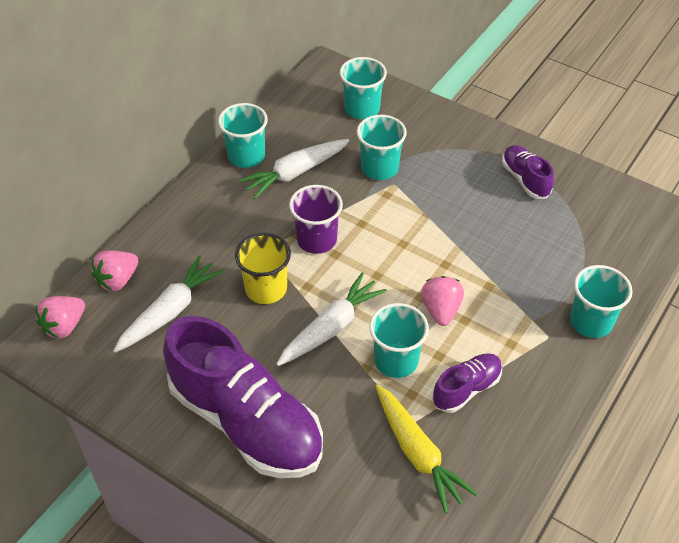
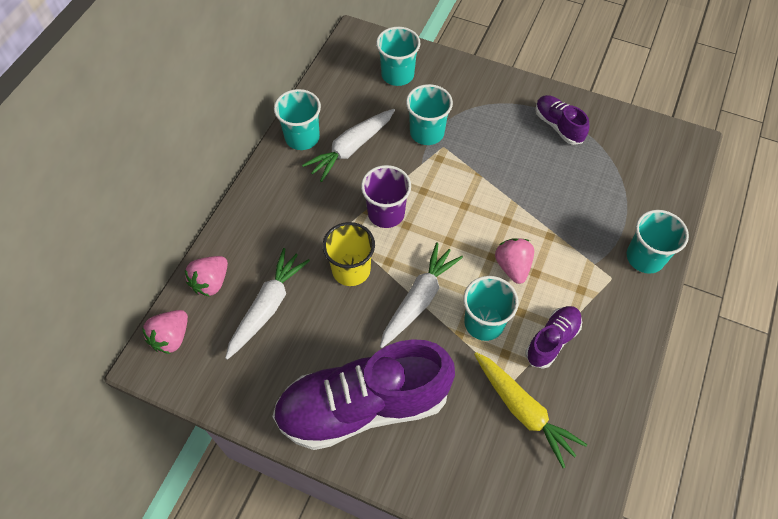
camera: 10 degrees left, 10 degrees up
purple shoe [163,316,323,478] -> purple shoe turned 135 degrees clockwise [272,339,455,450]

